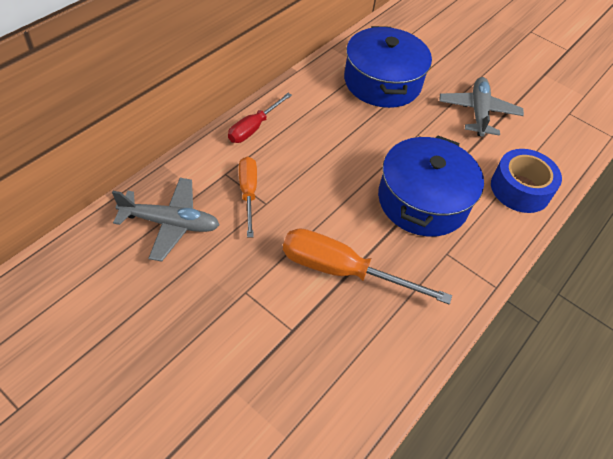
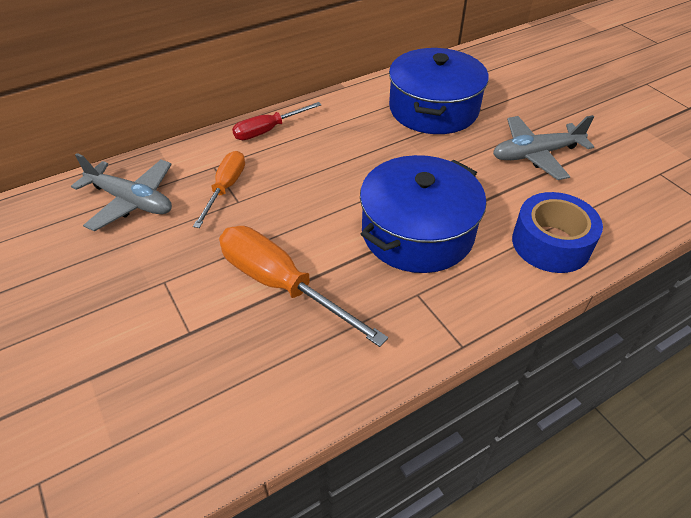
camera: 25 degrees right, 5 degrees down
grey plane [439,77,524,137] -> grey plane turned 135 degrees counterclockwise [493,115,594,180]

